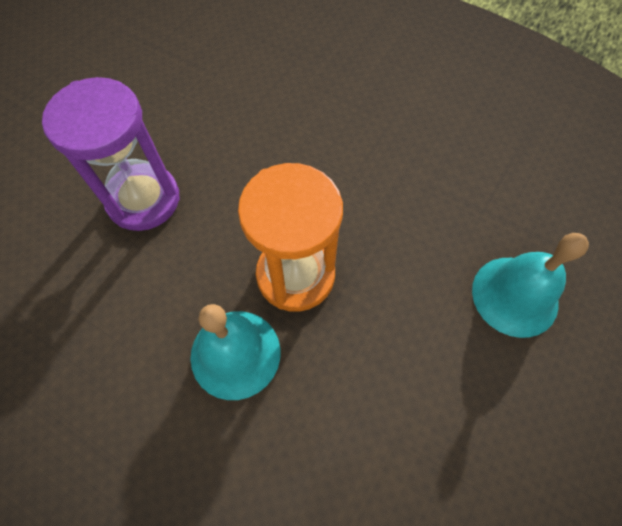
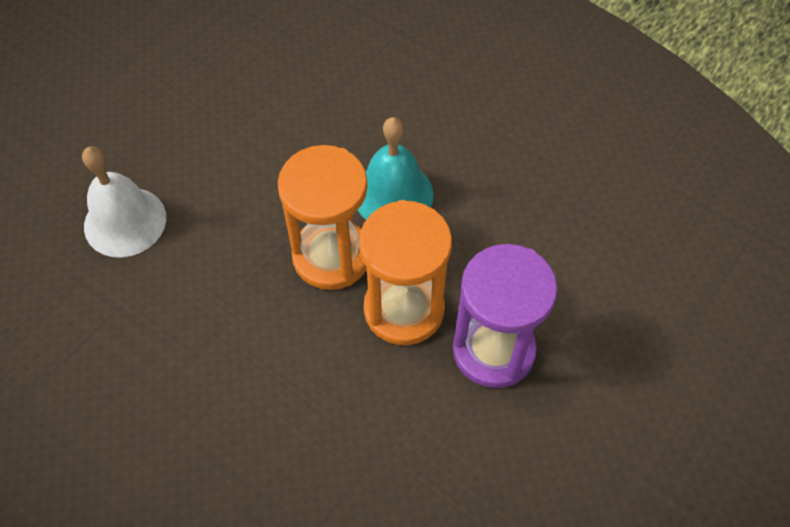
camera: 175 degrees left, 5 degrees down
turquoise bell [472,233,589,338] -> white bell [82,146,166,257]
none -> orange hourglass [359,200,452,345]

